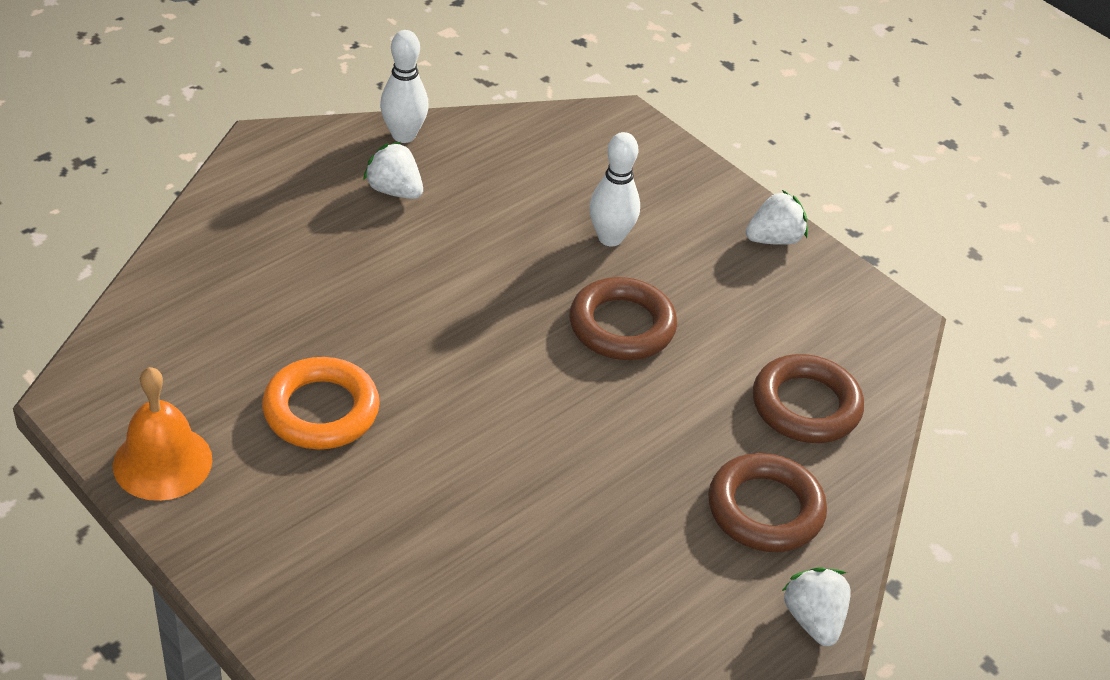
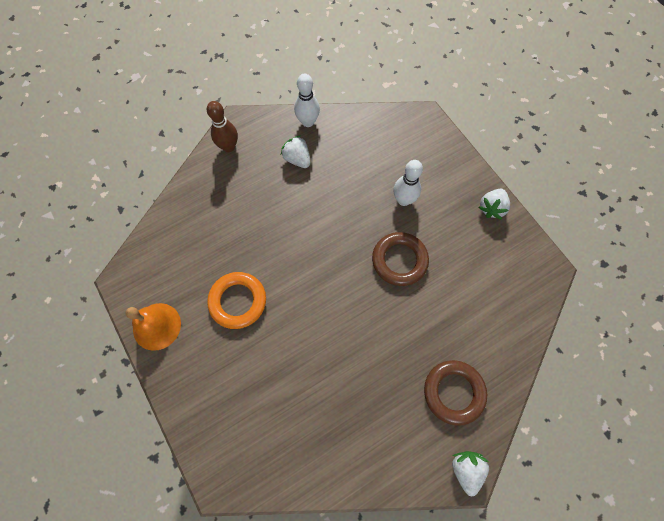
camera: 15 degrees right, 25 degrees up
white strawberry [746,190,808,245] -> white strawberry turned 135 degrees clockwise [478,189,510,220]
brown ring [753,354,864,443] -> none
none -> brown bowling pin [207,101,238,152]

